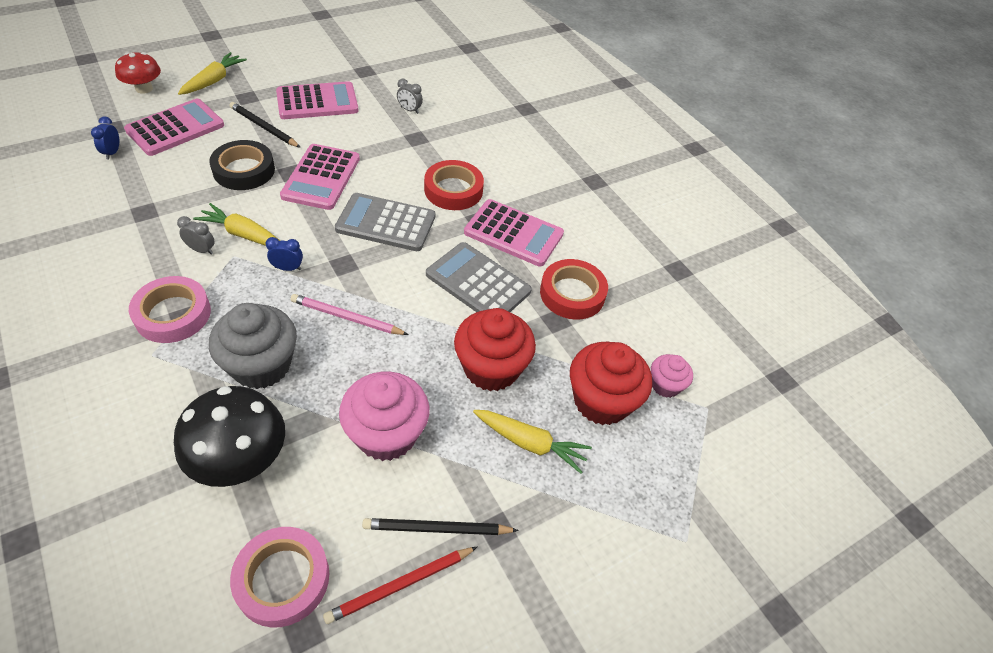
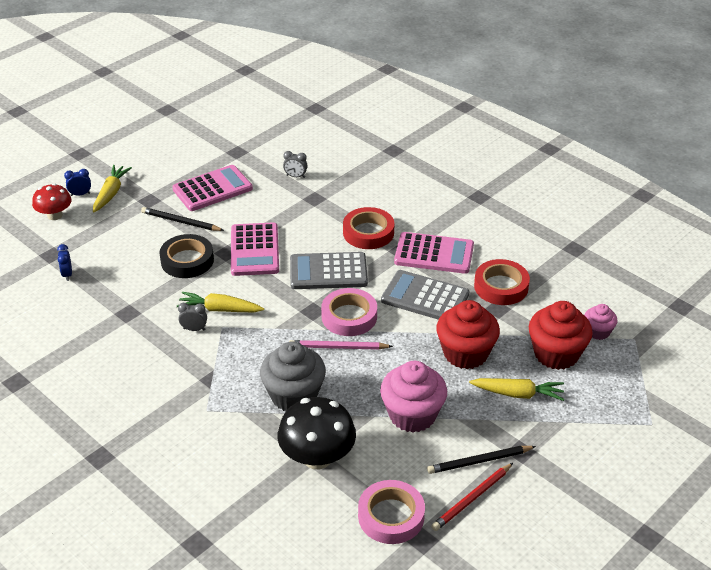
camera: 10 degrees left, 10 degrees down
pink calculator [124,99,224,156] -> none
pink tape [129,276,211,343] -> pink tape moved to [321,288,377,336]
blue clock [265,237,303,271] -> blue clock moved to [64,169,91,196]

